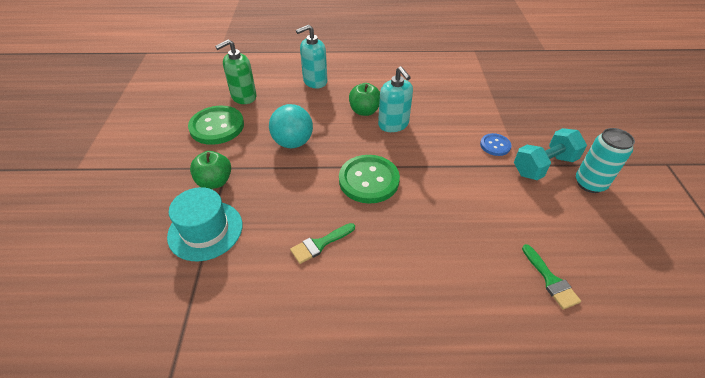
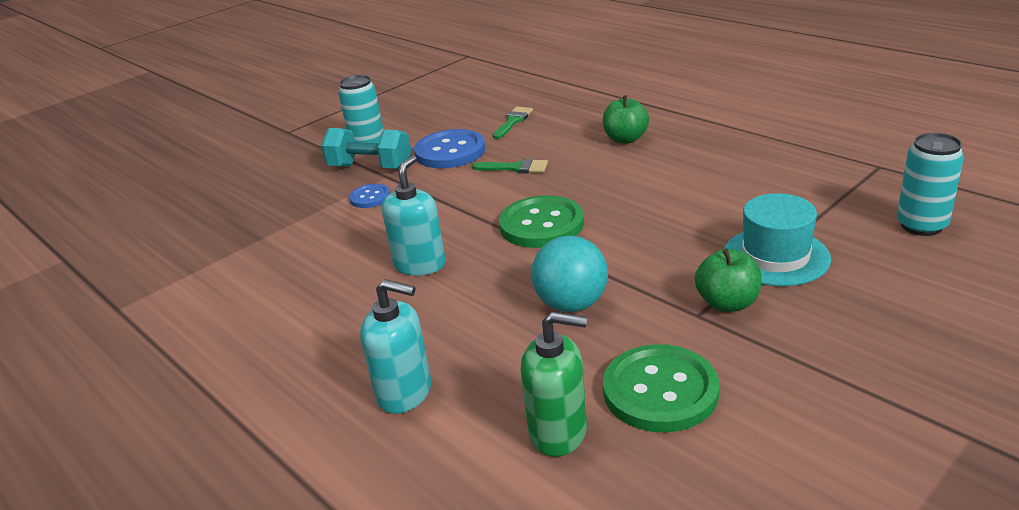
camera: 130 degrees left, 15 degrees down
green brush [290,223,355,264] -> green brush moved to [472,159,548,173]
green apple [349,83,380,116] -> green apple moved to [603,95,649,144]
none -> blue button [414,129,486,168]
none -> turquoise can [897,133,964,236]

